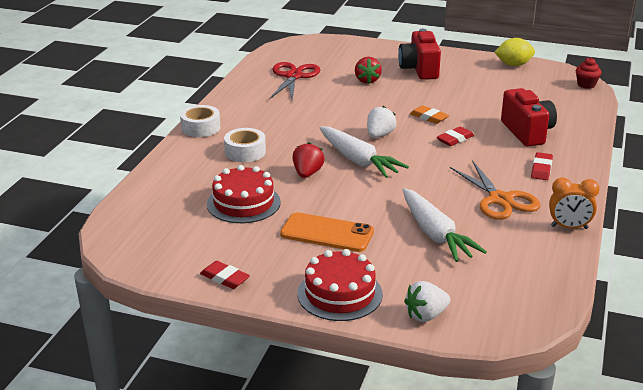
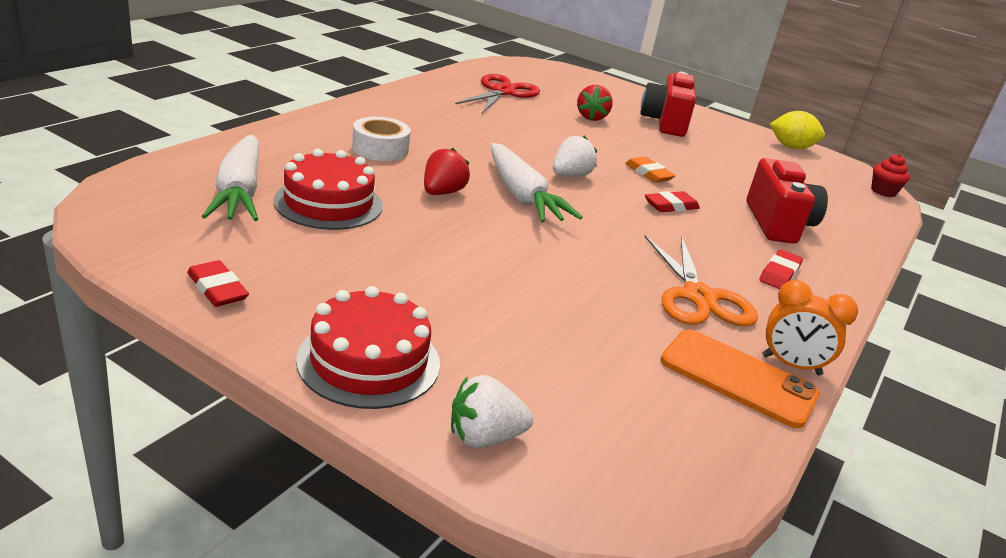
camera: 10 degrees right, 0 degrees up
white tape [180,105,220,137] -> none
orange phone [280,212,374,252] -> orange phone moved to [660,329,820,428]
white carrot [403,188,487,262] -> white carrot moved to [202,135,259,221]

